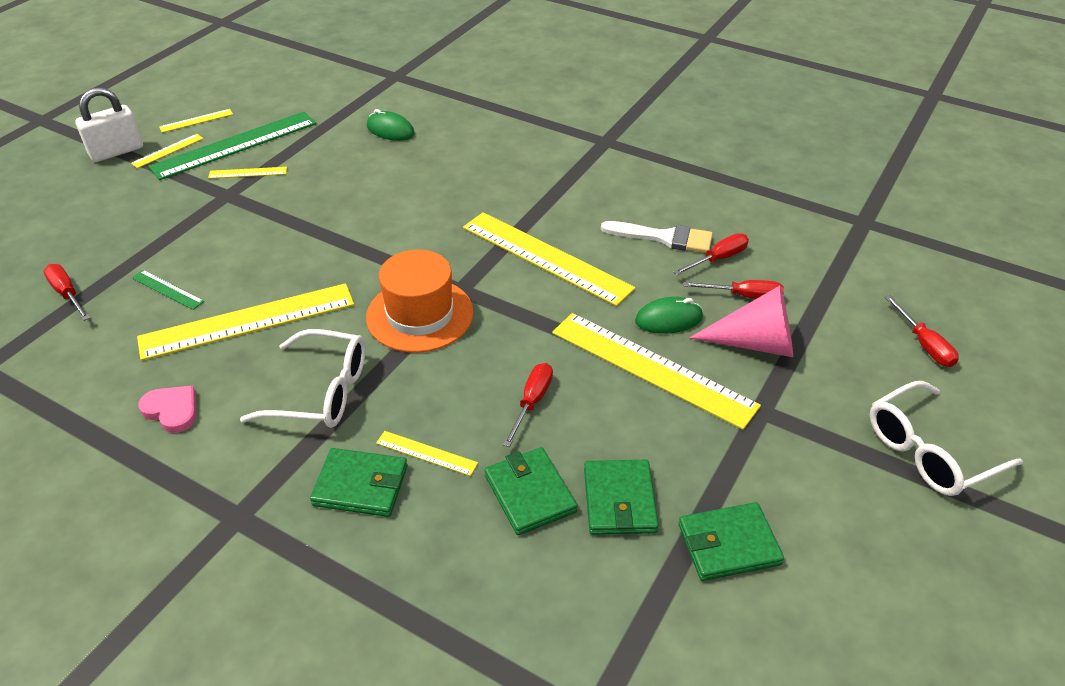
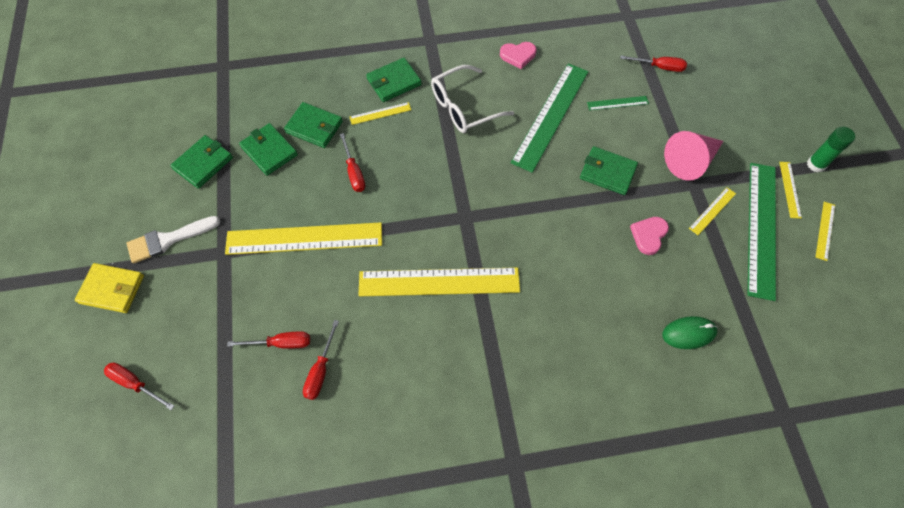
camera: 140 degrees right, 20 degrees up
white padlock [75,87,143,162] -> green glue stick [807,126,855,172]
yellow ruler [137,283,354,361] -> green ruler [511,63,589,173]
orange hat [366,250,474,353] -> none
white brush [601,221,713,253] -> white brush moved to [126,216,220,264]
green mouse [635,297,703,334] -> none
red screwdriver [683,280,784,299] -> red screwdriver turned 150 degrees counterclockwise [227,331,310,349]
pink cone [689,286,793,357] -> pink cone moved to [664,131,723,181]
white glasses [870,381,1023,496] -> yellow wallet [75,263,144,313]
none -> green wallet [580,146,638,195]
none -> pink heart [630,217,669,255]

